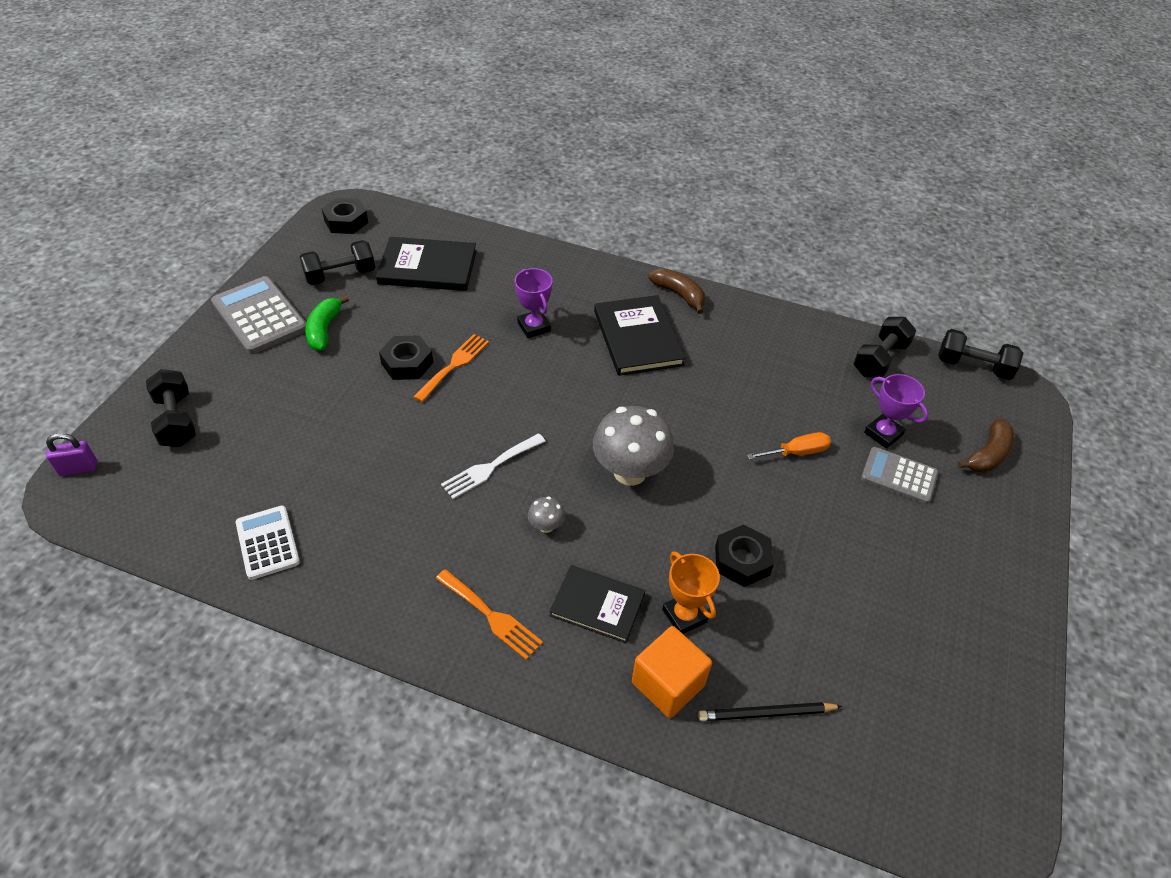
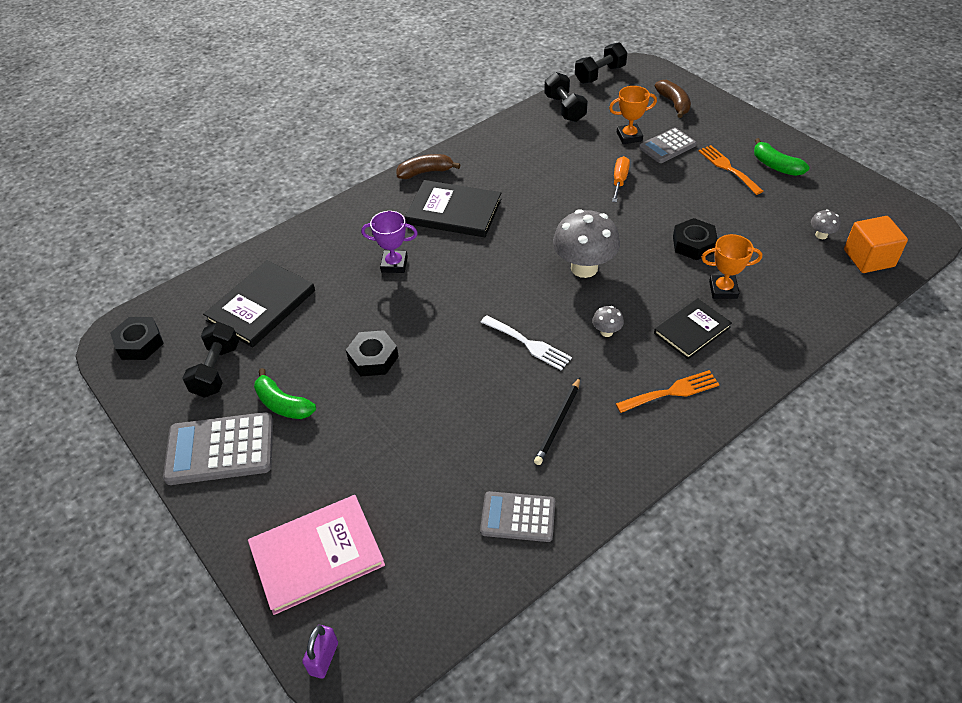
camera: 55 degrees left, 0 degrees up
black dumbbell [146,369,196,447] -> pink book [248,495,385,615]
white calculator [236,506,300,580] -> grey calculator [480,491,555,542]
orange fork [413,334,489,402] -> orange fork moved to [698,145,763,195]
white fork [441,433,546,499] -> white fork turned 45 degrees counterclockwise [481,315,572,370]
orange cube [632,626,712,718] -> orange cube moved to [844,216,908,273]
black pencil [698,702,842,721] -> black pencil moved to [534,377,580,465]
purple trophy [864,374,929,449] -> orange trophy [609,86,657,144]
none -> green banana [754,138,809,176]
none -> grey mushroom [811,209,841,239]

